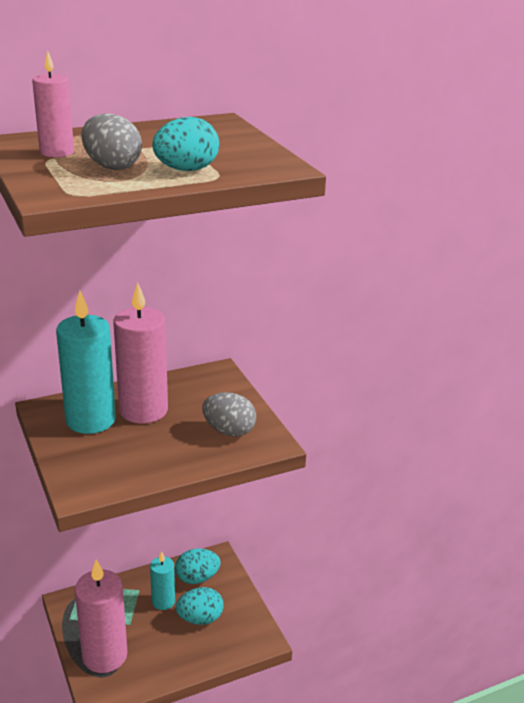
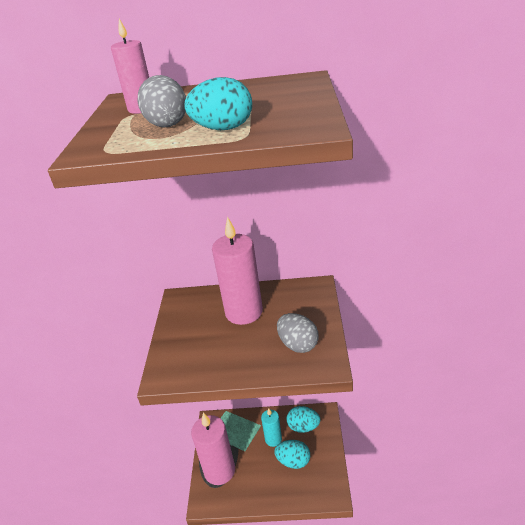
camera: 30 degrees right, 5 degrees up
turquoise candle [56,290,116,434] -> none

